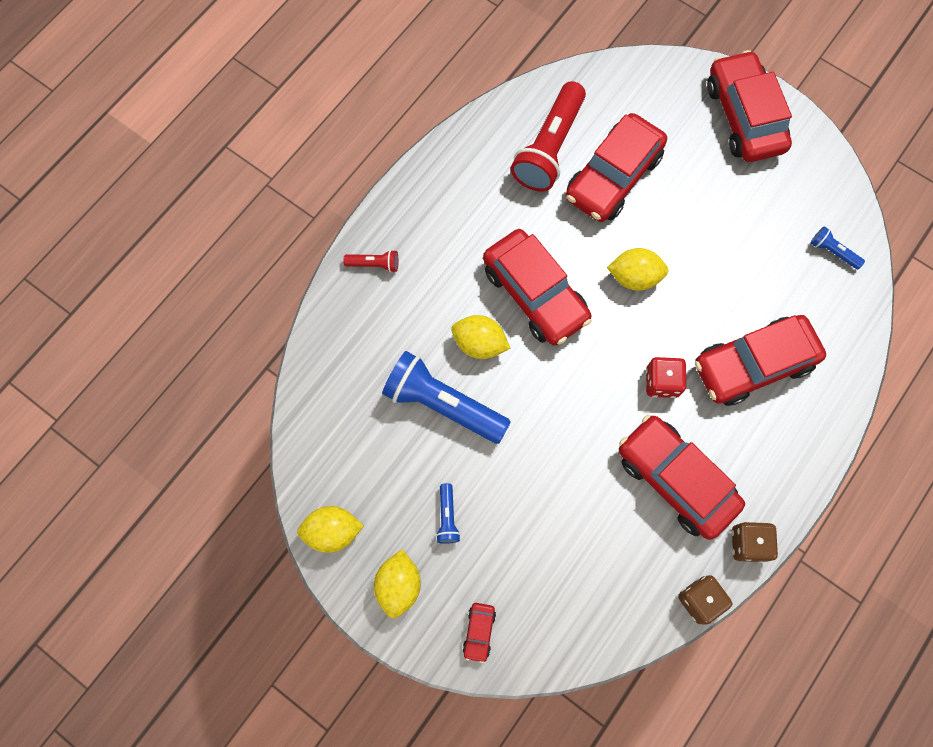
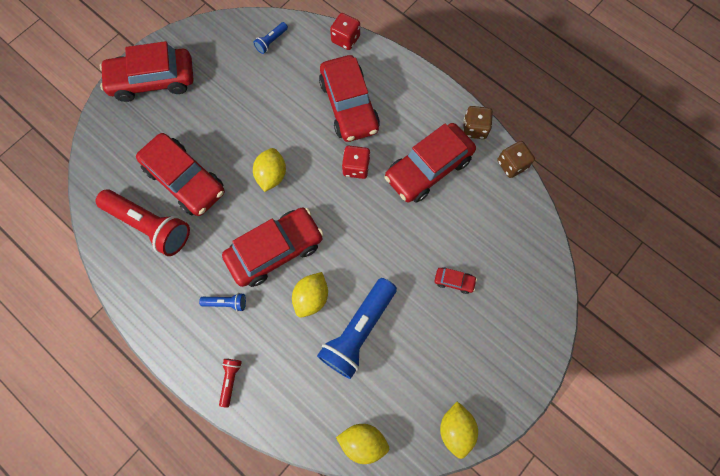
camera: 85 degrees left, 0 degrees up
yellow lemon [374,549,421,619] -> yellow lemon moved to [336,424,389,464]
blue flashlight [436,483,461,544] -> blue flashlight moved to [199,293,246,312]
red car [462,603,496,663] -> red car moved to [435,267,477,294]
none -> red dice [330,13,360,50]

